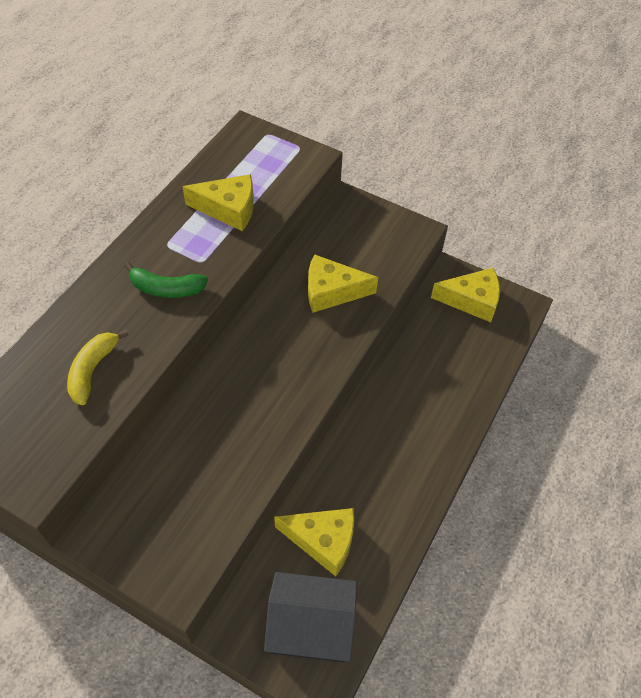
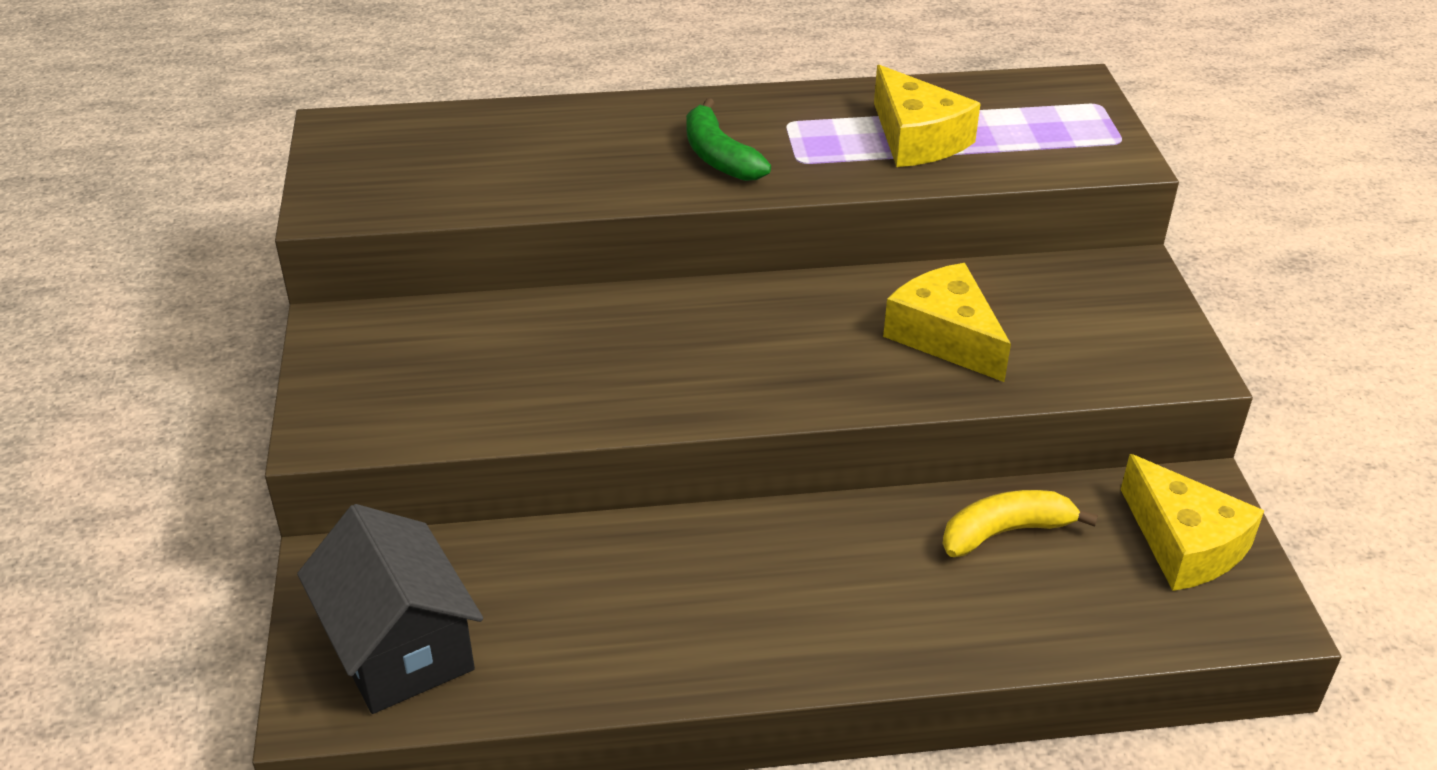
camera: 55 degrees right, 15 degrees down
yellow banana [67,330,129,405] -> yellow banana moved to [942,490,1098,557]
yellow cheese [274,508,354,576] -> none

